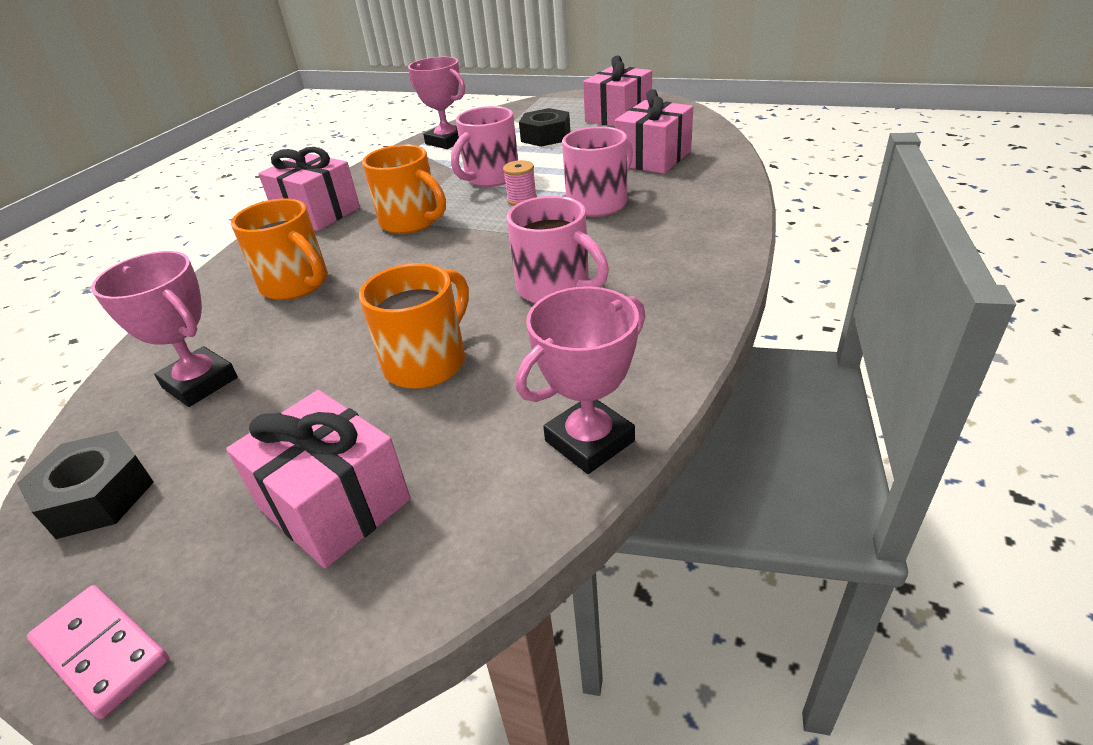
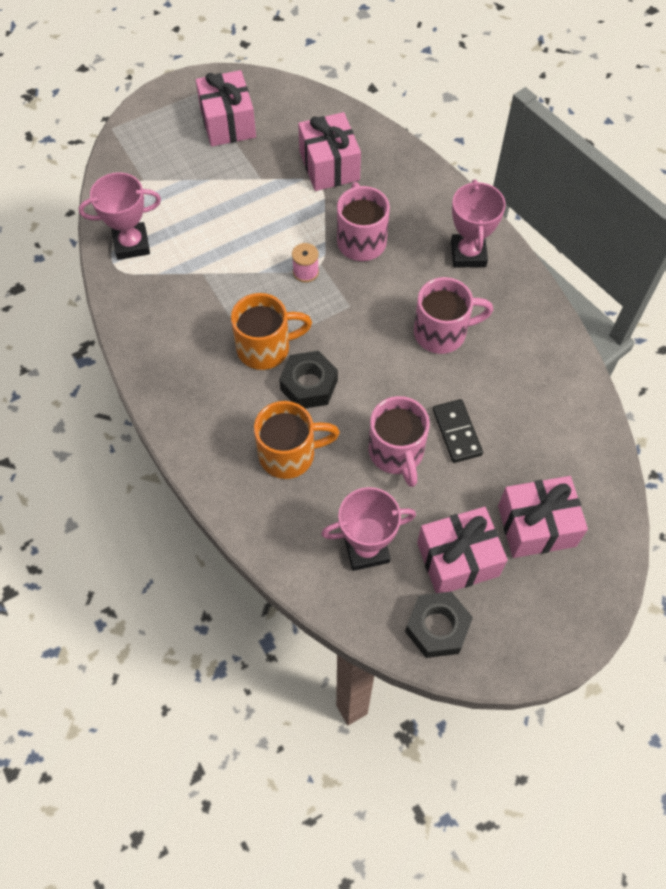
camera: 55 degrees left, 25 degrees up
pink domino [27,585,169,719] -> none
pink gift [258,147,360,231] -> pink gift moved to [417,507,508,593]
orange mug [359,263,469,389] -> black domino [433,399,483,463]
pink mug [451,106,518,187] -> pink mug moved to [369,396,430,487]
pink trophy [516,286,646,474] -> pink trophy moved to [451,180,506,268]
black nut [519,108,570,147] -> black nut moved to [279,351,338,408]

